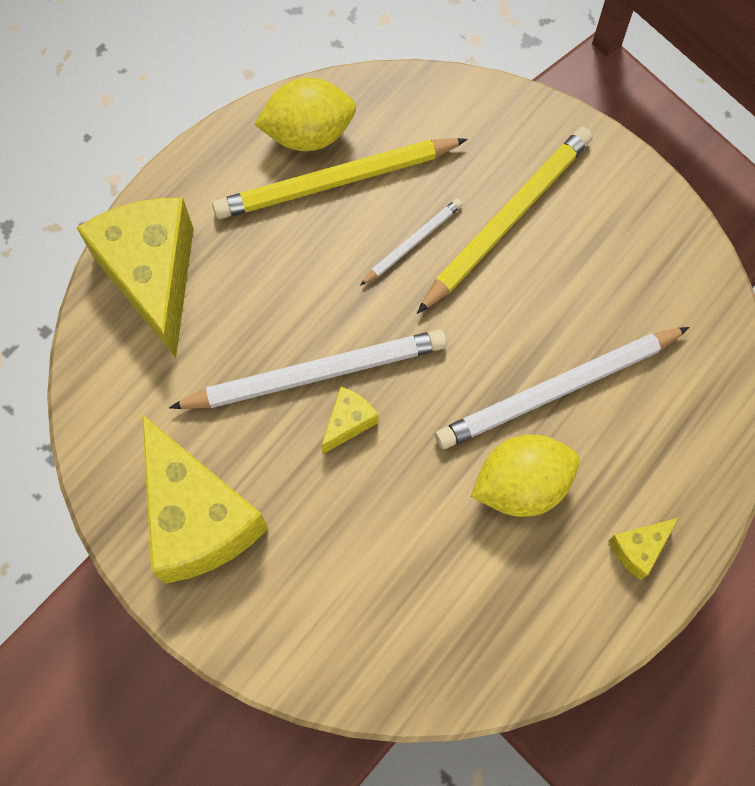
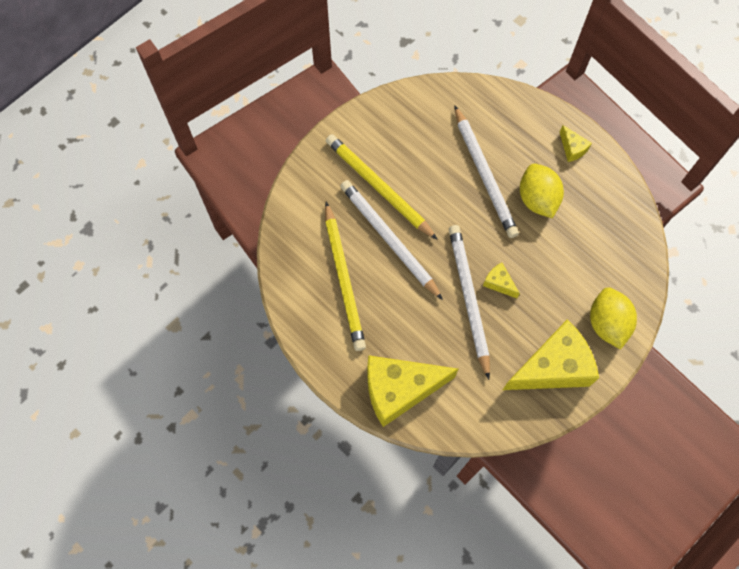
camera: 85 degrees left, 0 degrees up
yellow lemon [254,77,356,151] -> yellow lemon moved to [590,287,637,350]
white pencil [360,198,463,286] -> white pencil [340,180,443,300], size x1.96

